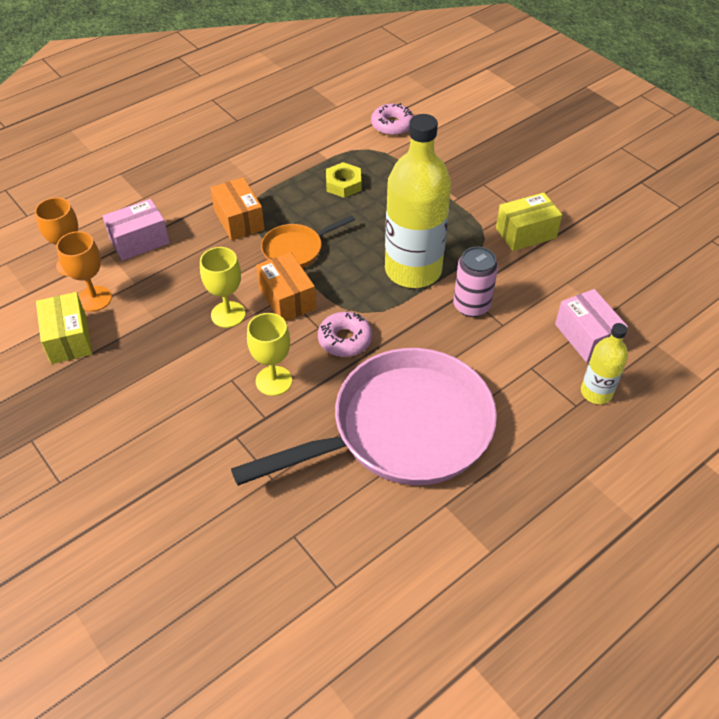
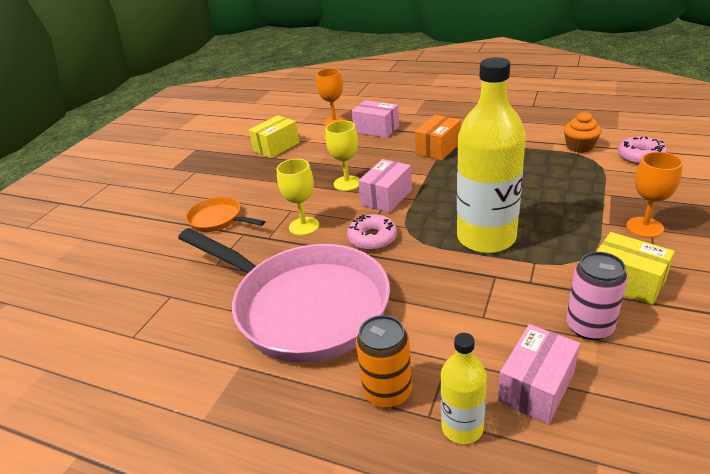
camera: 65 degrees right, 15 degrees down
orange goblet [56,231,112,312] -> orange goblet moved to [626,152,683,238]
orange box [256,252,316,321] -> pink box [358,159,412,213]
orange pan [261,215,355,268] -> orange pan moved to [186,197,265,232]
yellow nut [326,162,361,198] -> none
pink can [453,247,498,317] -> pink can moved to [566,252,628,340]
none -> orange can [356,315,412,408]
none -> orange cupcake [564,112,602,153]

